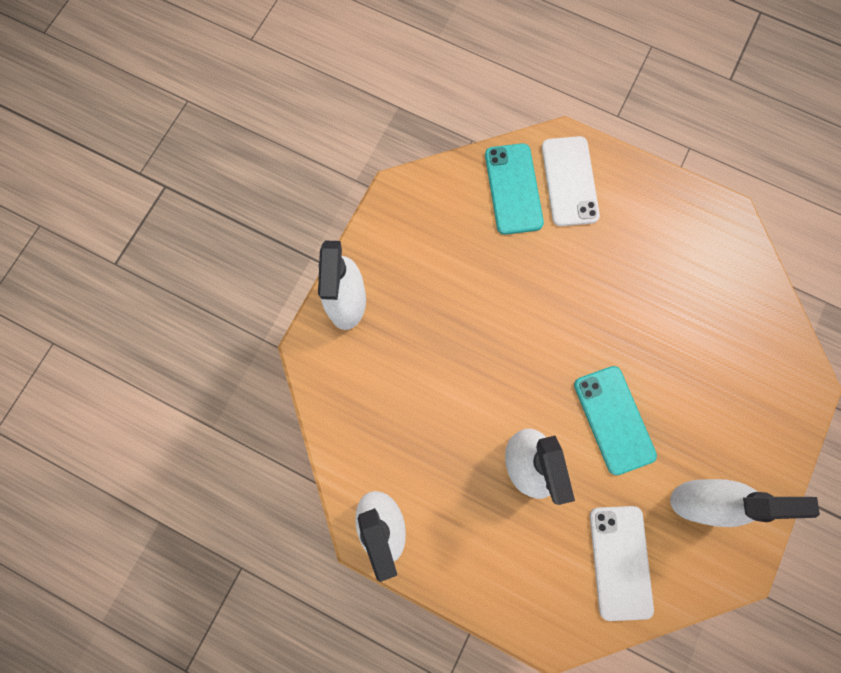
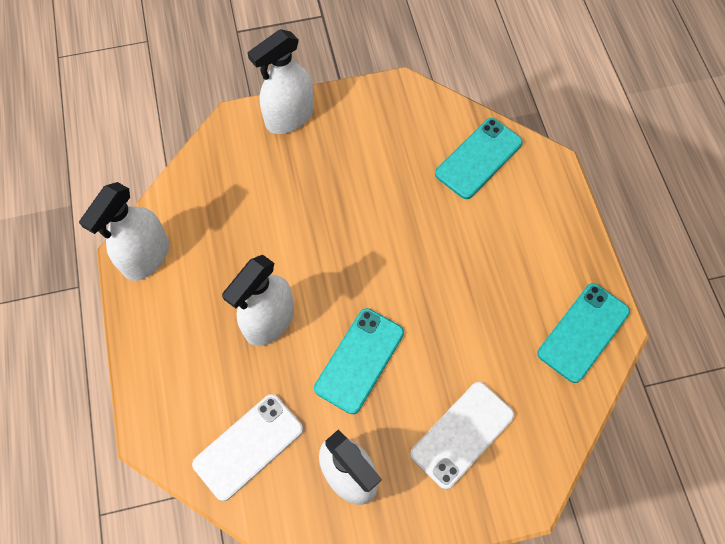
camera: 50 degrees right, 10 degrees down
white phone [542,136,600,226] -> white phone moved to [410,382,514,489]
none -> turquoise phone [537,283,630,383]

